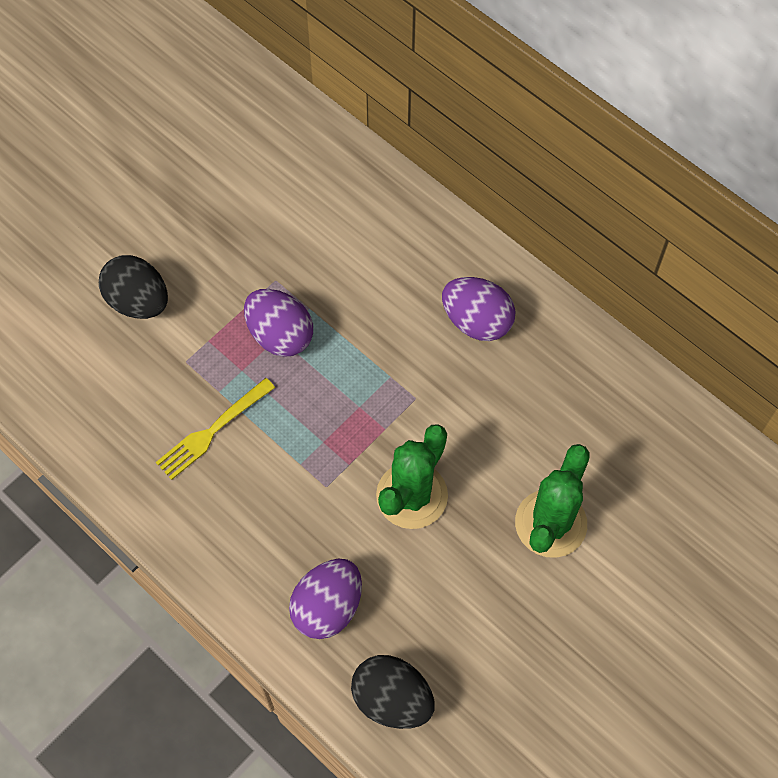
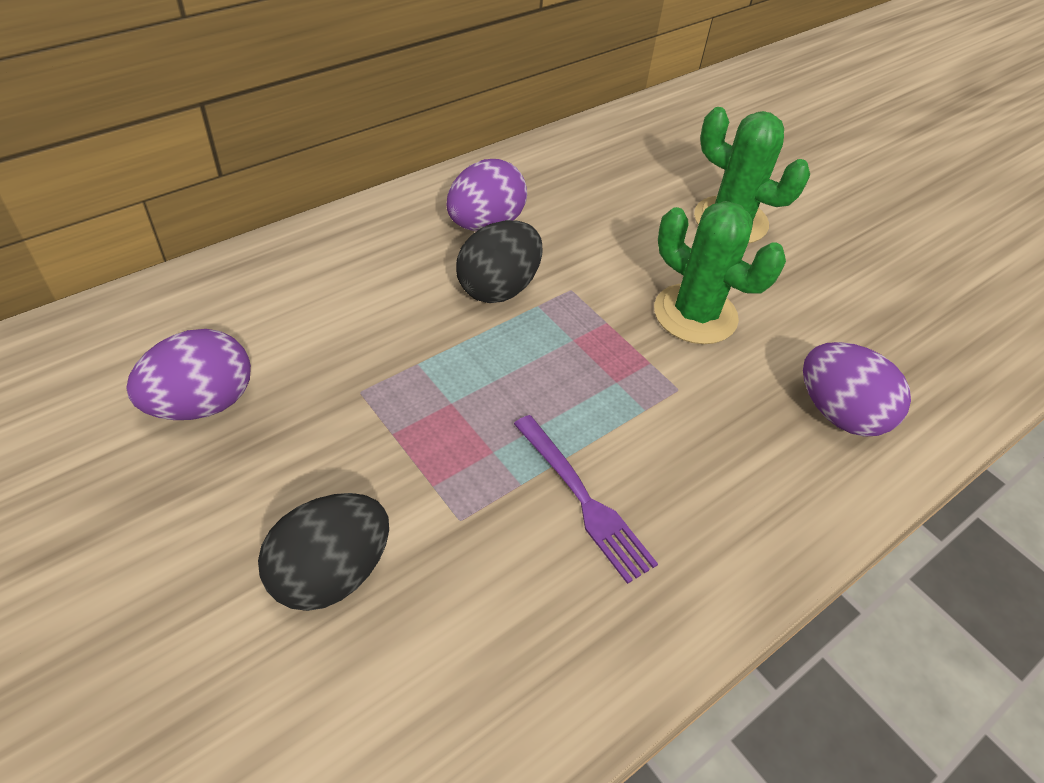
camera: 85 degrees left, 15 degrees down
yellow fork [156,378,275,480] -> purple fork [514,415,658,584]
purple egg [244,289,313,357] -> purple egg moved to [126,329,251,420]
black egg [351,655,435,729] -> black egg moved to [456,220,542,303]

